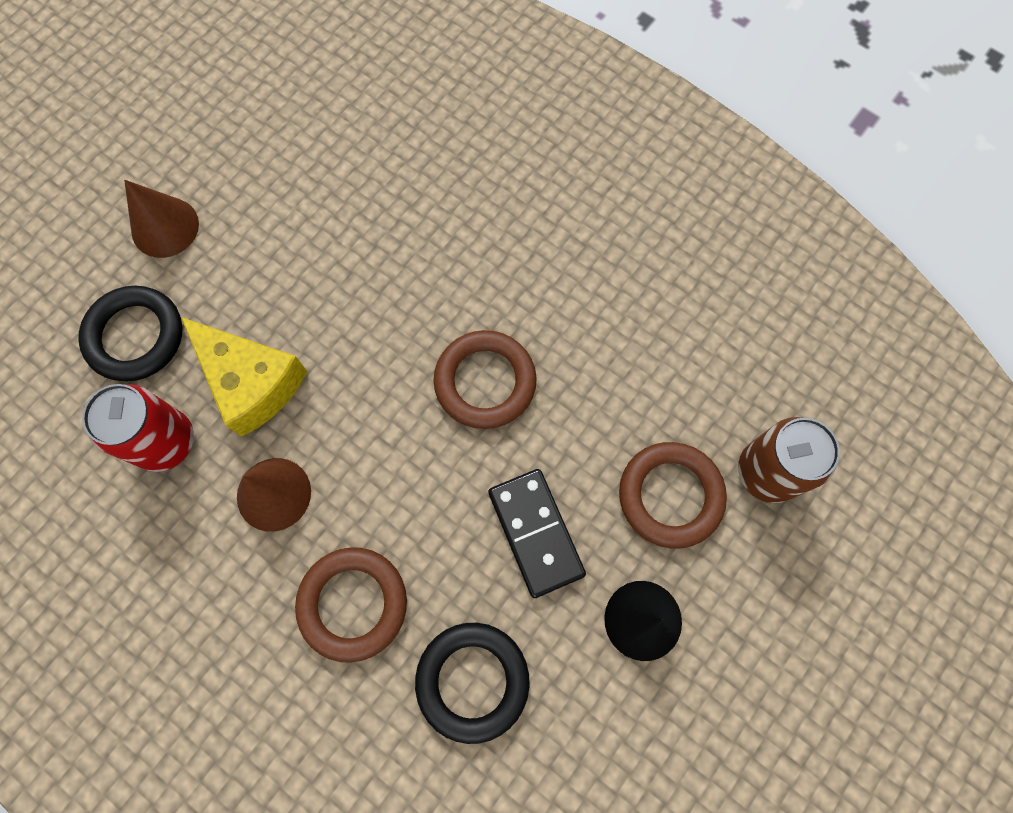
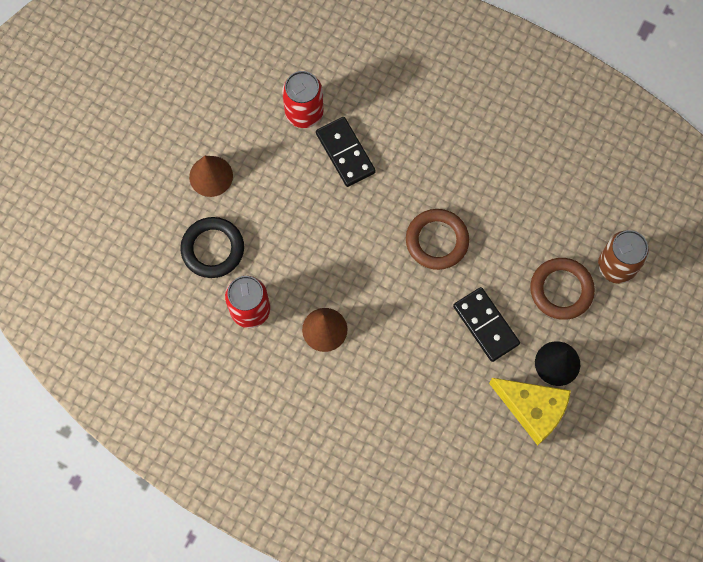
camera: 10 degrees left, 0 degrees up
yellow cheese [181,317,308,437] -> yellow cheese moved to [489,378,571,445]
brown ring [295,547,407,663] -> none
black ring [415,623,530,744] -> none
none -> red can [282,71,323,128]
none -> black domino [316,117,376,187]

